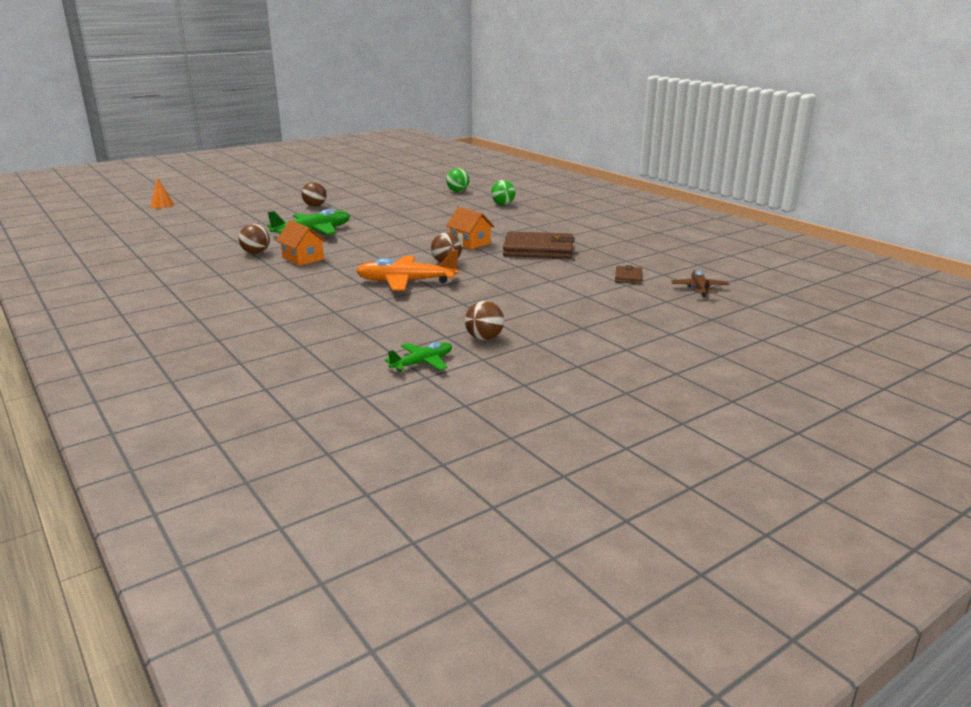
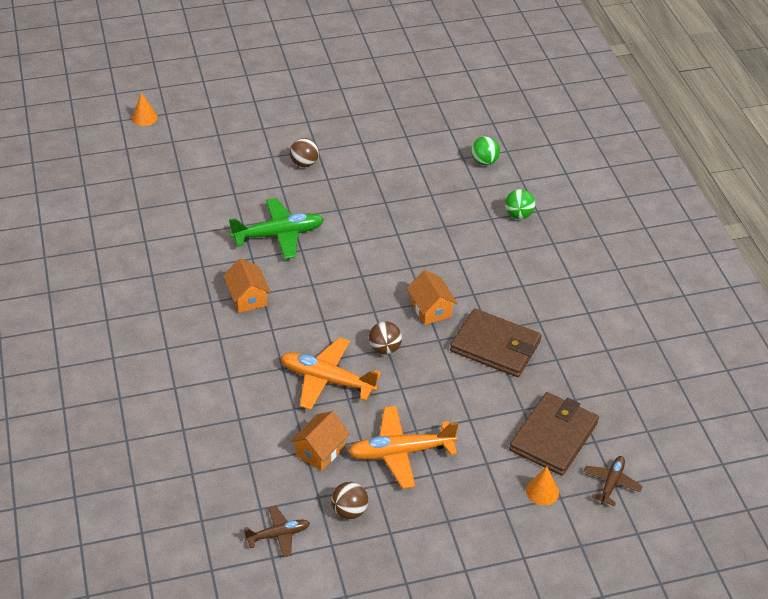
camera: 20 degrees right, 20 degrees up
brown ball [239,224,270,254] -> none
green plane [384,342,452,372] -> brown plane [244,506,310,557]
brown wallet [615,265,642,284] -> brown wallet [509,392,599,476], size x2.16
none -> orange house [290,411,350,471]
none -> orange plane [348,406,458,489]
none -> orange cone [526,467,559,505]

